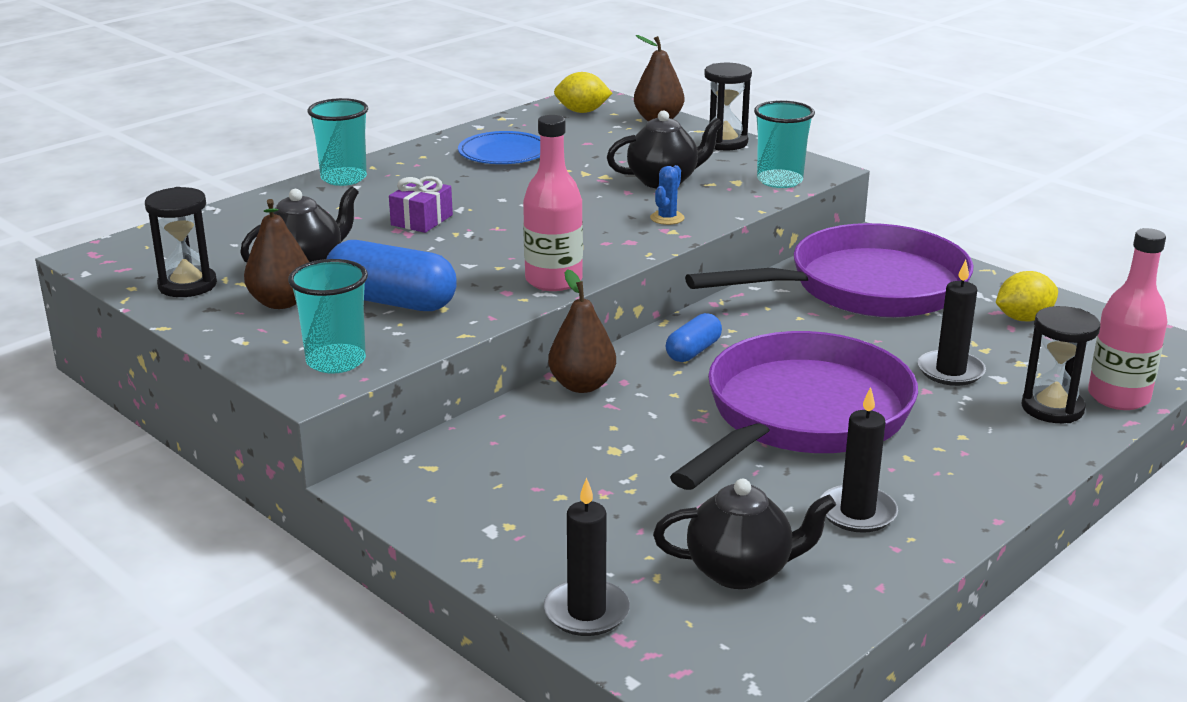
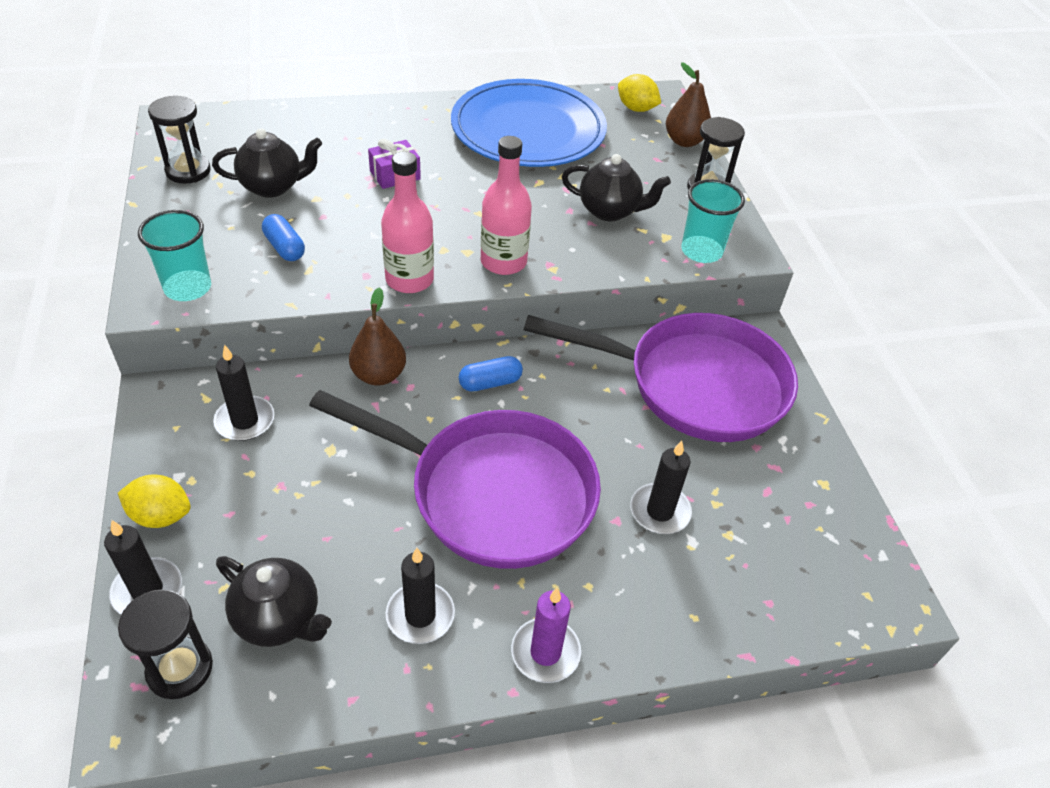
camera: 30 degrees right, 20 degrees up
brown pear [244,199,309,309] -> none
turquoise cup [308,98,368,186] -> none
blue capsule [327,240,457,311] -> blue capsule [262,214,305,261], size x0.57
blue plate [458,131,540,164] -> blue plate [451,79,607,167], size x2.02
blue cactus [650,165,685,225] -> none
purple pan [670,331,918,490] -> purple pan turned 45 degrees clockwise [309,390,601,569]
yellow lemon [996,271,1058,321] -> yellow lemon moved to [118,474,191,528]
black hourglass [1021,306,1100,423] -> black hourglass moved to [118,589,213,699]
pink bottle [1088,228,1167,410] -> pink bottle moved to [481,136,532,275]
none -> black candle [213,345,274,441]
none -> purple candle [511,588,581,683]

